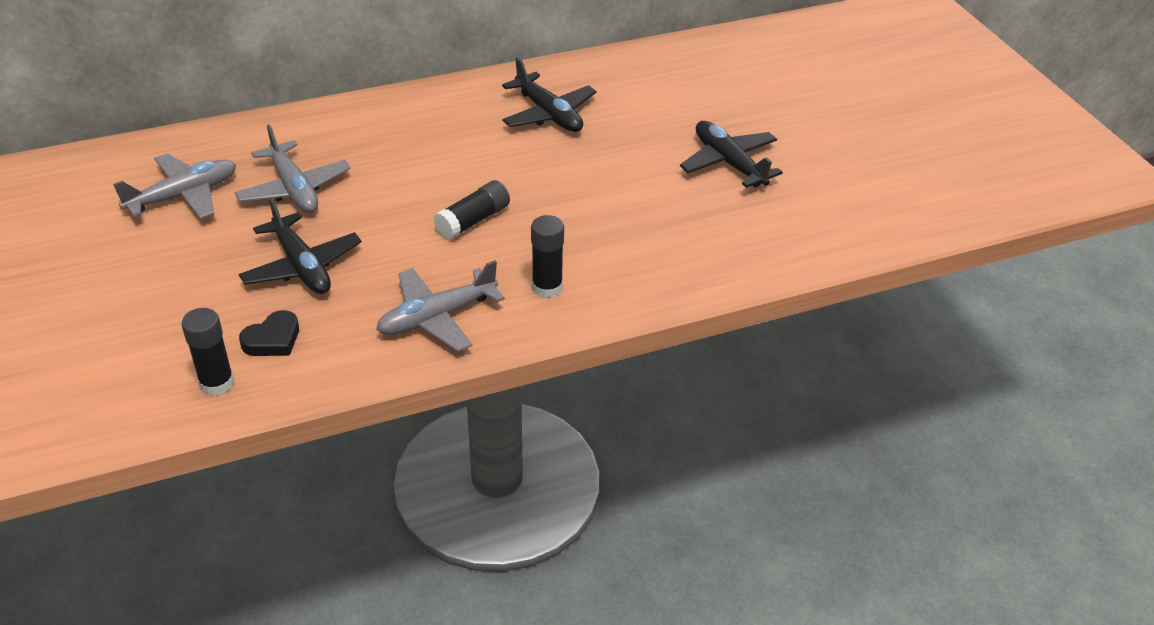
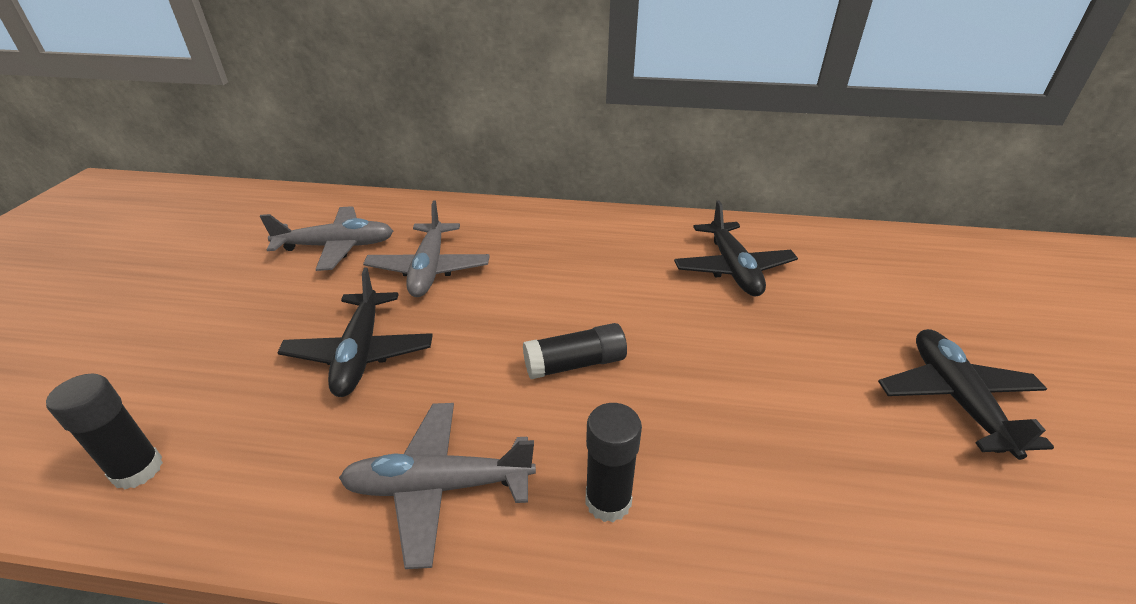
camera: 30 degrees right, 5 degrees down
black heart [239,310,299,356] -> none

